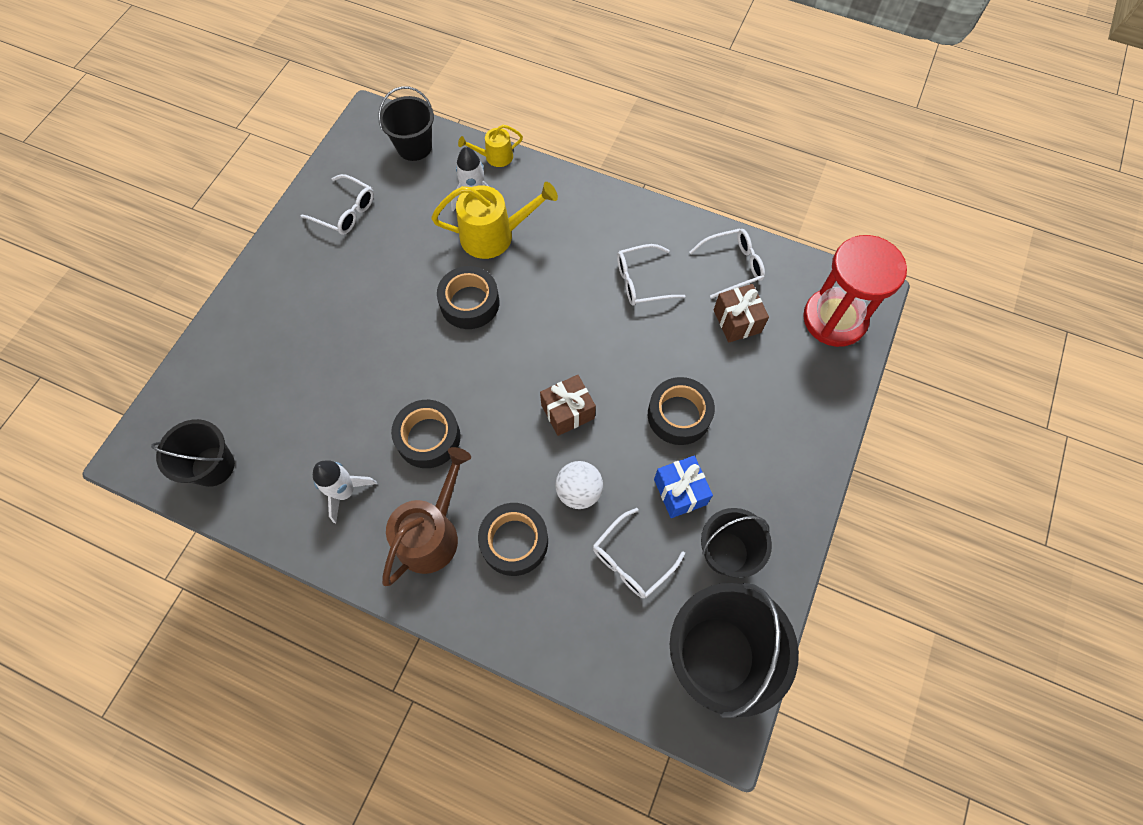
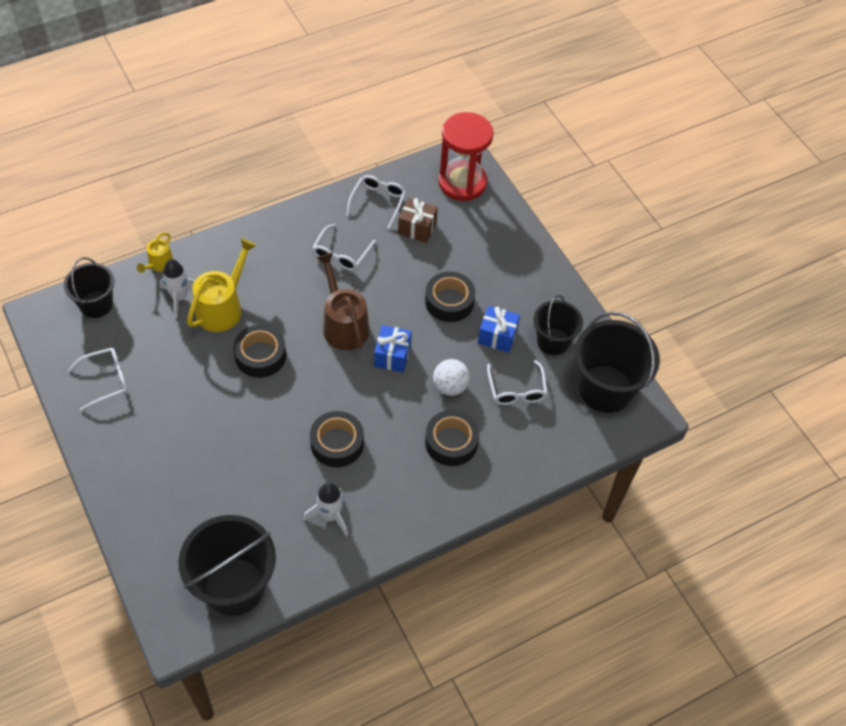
camera: 55 degrees left, 10 degrees down
black bucket [151,419,235,487] -> black bucket [178,515,276,616], size x1.65
brown watering can [382,447,471,586] -> brown watering can moved to [316,253,369,350]
brown gift [540,375,596,436] -> blue gift [374,325,412,372]

